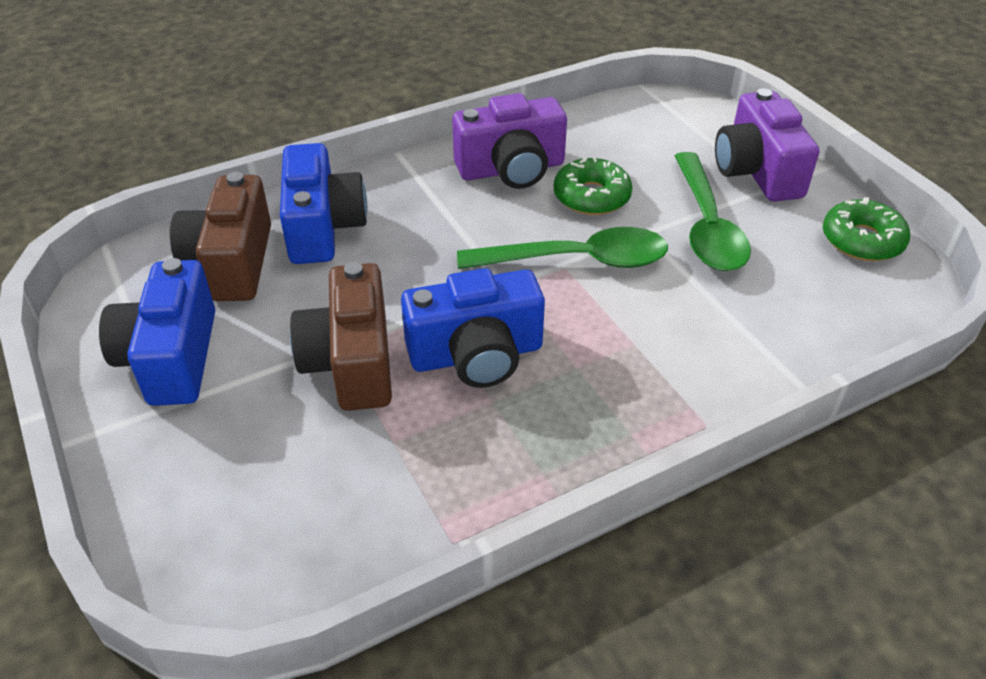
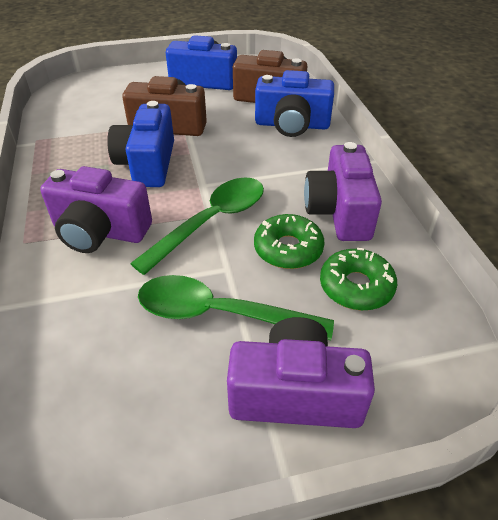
camera: 105 degrees right, 0 degrees up
green spoon [457,227,668,269] -> green spoon turned 150 degrees counterclockwise [130,177,264,275]
green donut [823,197,910,261] -> green donut moved to [320,248,397,311]
none -> purple camera [40,166,152,253]

